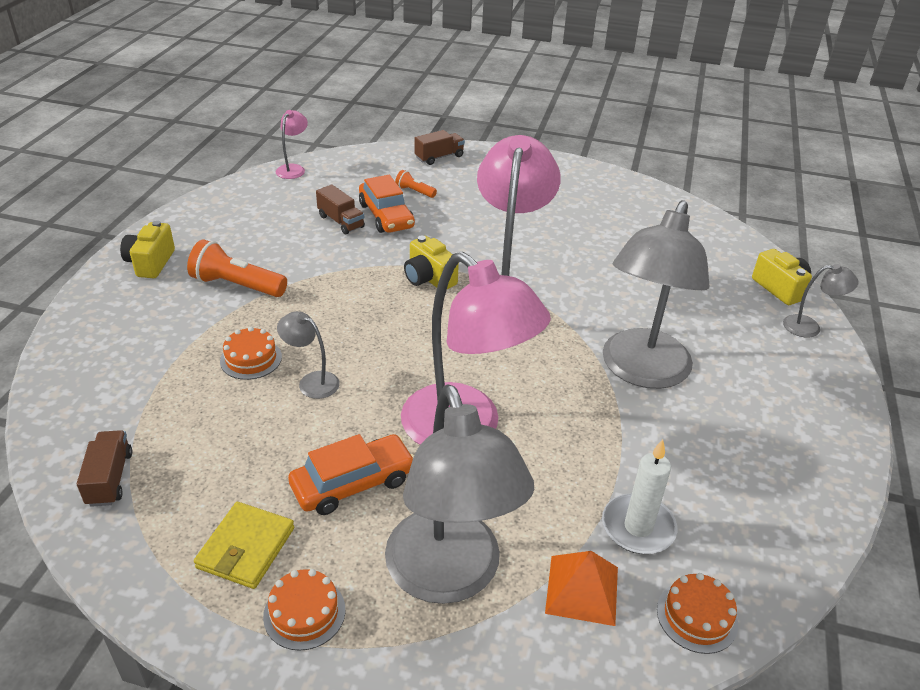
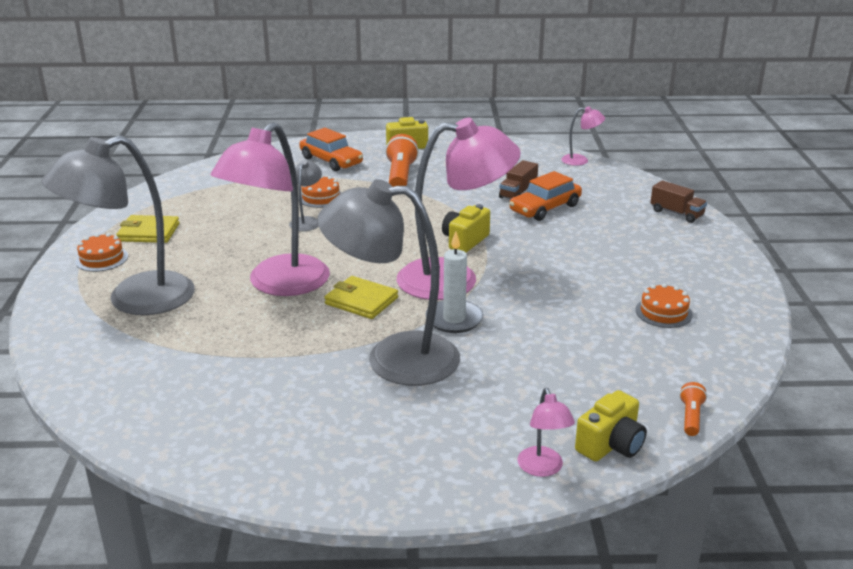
camera: 75 degrees right, 10 degrees down
brown truck [77,430,132,507] -> none
orange car [288,434,414,515] -> orange car moved to [300,128,363,171]
orange flashlight [395,170,437,198] -> orange flashlight moved to [679,382,707,436]
orange pyramid [545,551,618,626] -> none
white candle [602,439,677,554] -> white candle moved to [425,231,484,333]
orange cake [657,573,738,654] -> orange cake moved to [635,283,693,328]
grey lamp [783,264,859,338] -> pink lamp [517,388,575,477]
none -> yellow wallet [324,276,398,319]

